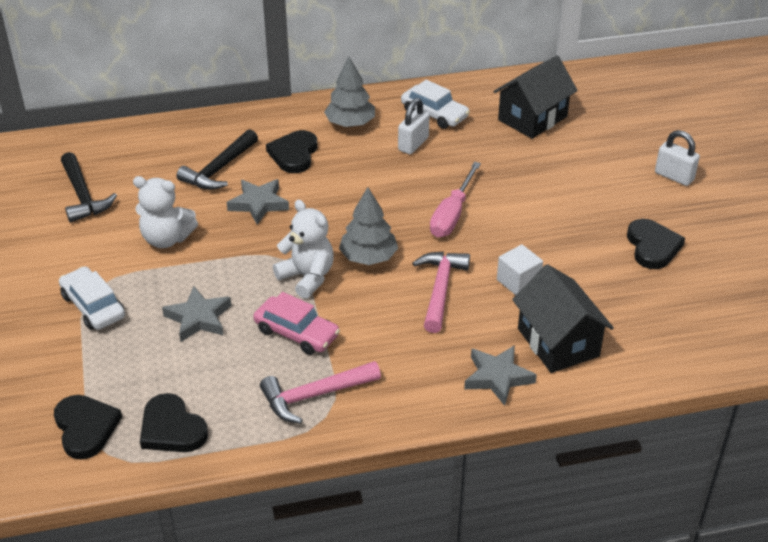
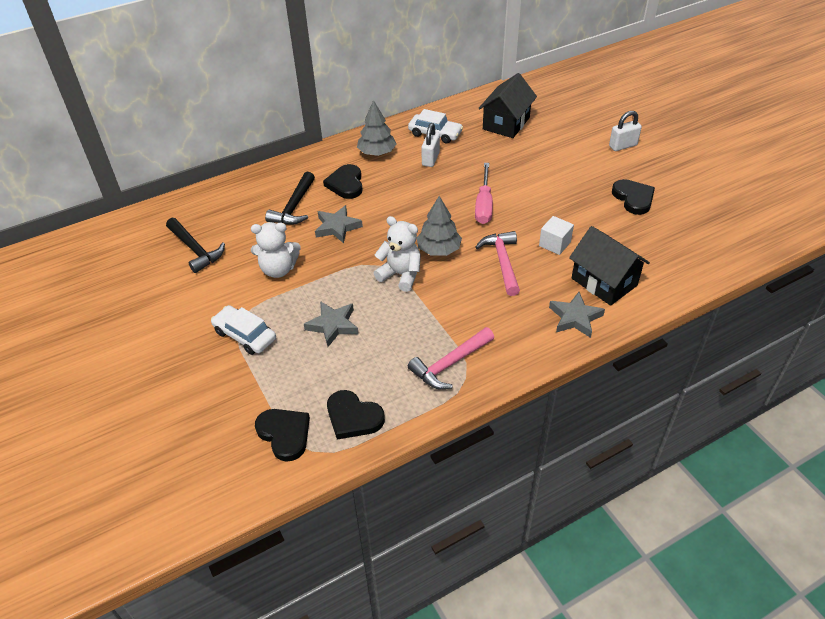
camera: 15 degrees left, 5 degrees up
pink car [253,292,340,355] -> none
white padlock [655,130,700,186] -> white padlock turned 45 degrees counterclockwise [609,111,642,151]

